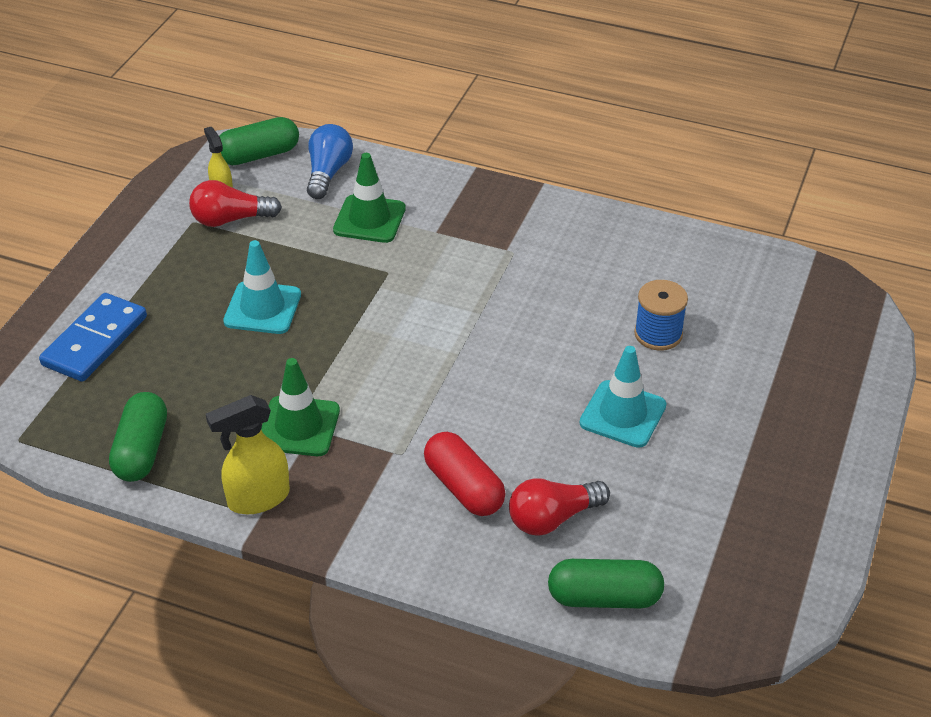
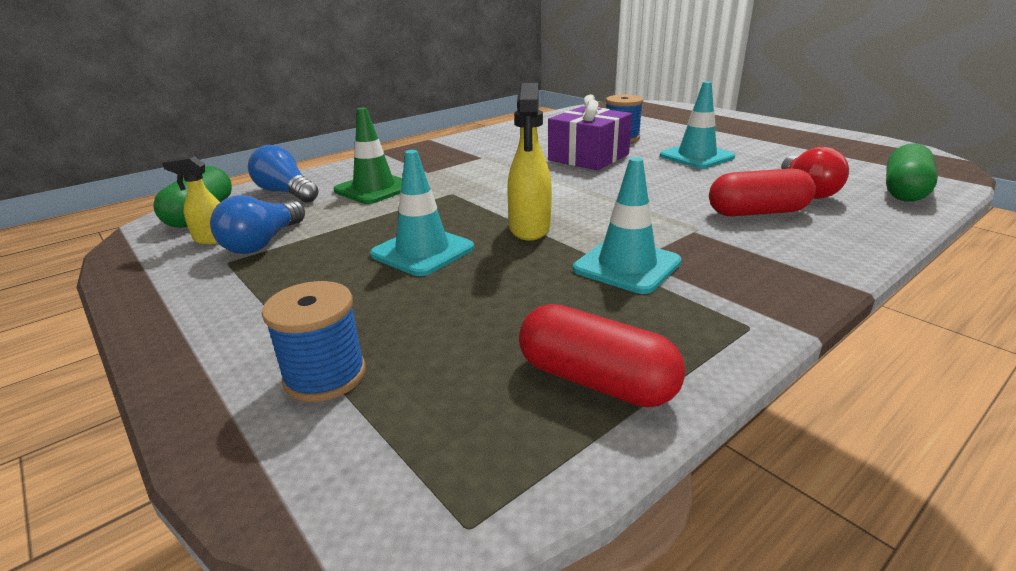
camera: 60 degrees left, 15 degrees down
blue domino [39,293,147,382] -> blue spool [262,281,366,402]
green capsule [109,392,167,482] -> red capsule [519,304,685,407]
red light bulb [189,180,282,227] -> blue light bulb [210,195,305,254]
yellow spray bottle [206,395,290,514] -> yellow spray bottle moved to [507,83,552,241]
green traffic cone [261,358,340,456] -> turquoise traffic cone [573,157,682,294]
none -> purple gift [548,94,632,170]

